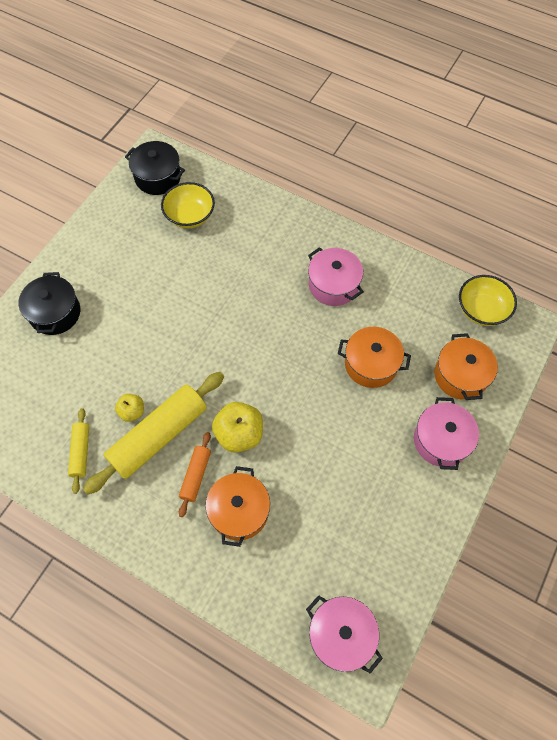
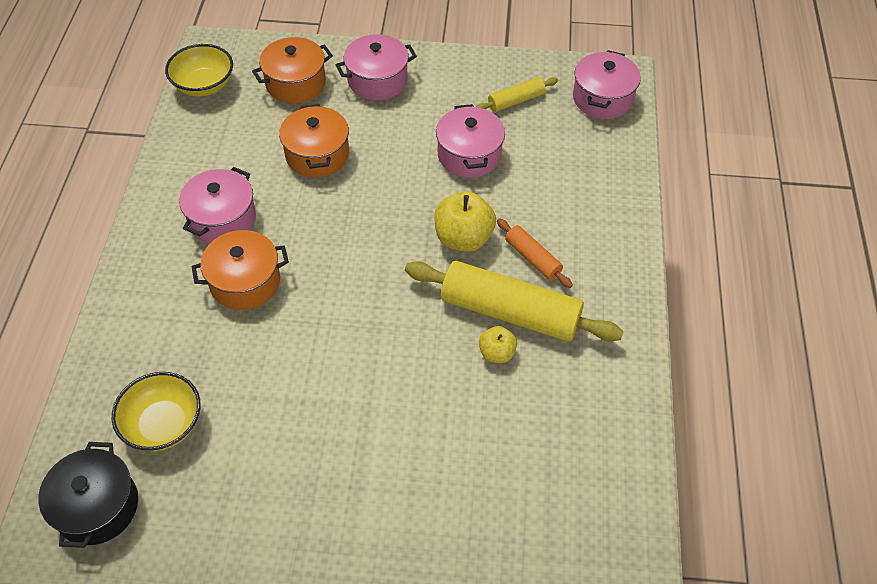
camera: 115 degrees left, 10 degrees down
black pot [18,272,80,335] -> none
yellow rolling pin [68,408,89,494] -> yellow rolling pin moved to [476,77,558,112]
orange rolling pin [179,432,211,517] -> orange rolling pin turned 60 degrees clockwise [497,218,573,288]
orange pot [205,466,270,547] -> orange pot moved to [191,230,289,310]
none -> pink pot [436,104,505,178]

